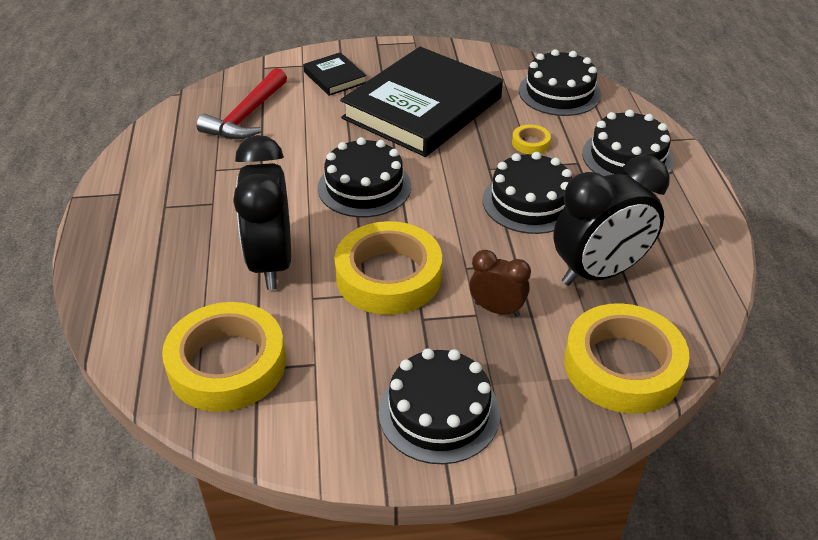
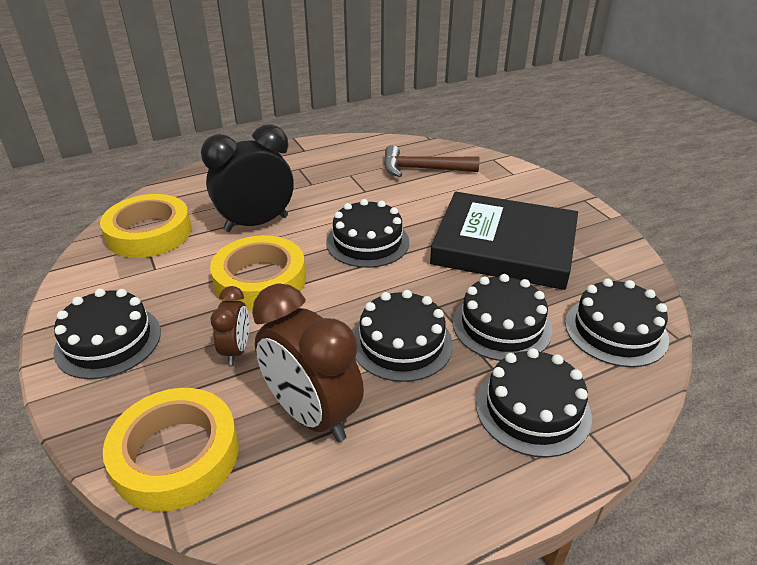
camera: 70 degrees right, 5 degrees down
red hammer [196,68,287,139] -> brown hammer [384,145,479,177]
black book [303,52,366,96] -> none
yellow tape [512,124,551,154] -> black cake [453,274,552,361]
black clock [553,155,670,286] -> brown clock [252,283,364,442]

